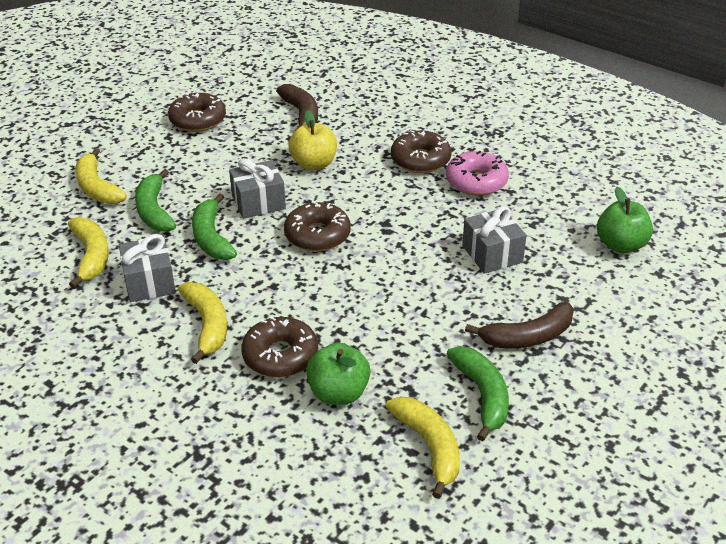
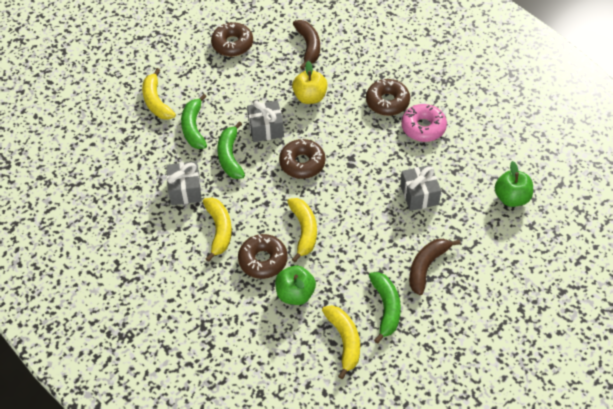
camera: 10 degrees right, 15 degrees up
yellow banana [68,217,109,288] -> yellow banana moved to [287,198,317,262]
brown banana [465,302,574,349] -> brown banana turned 135 degrees clockwise [409,239,461,295]

